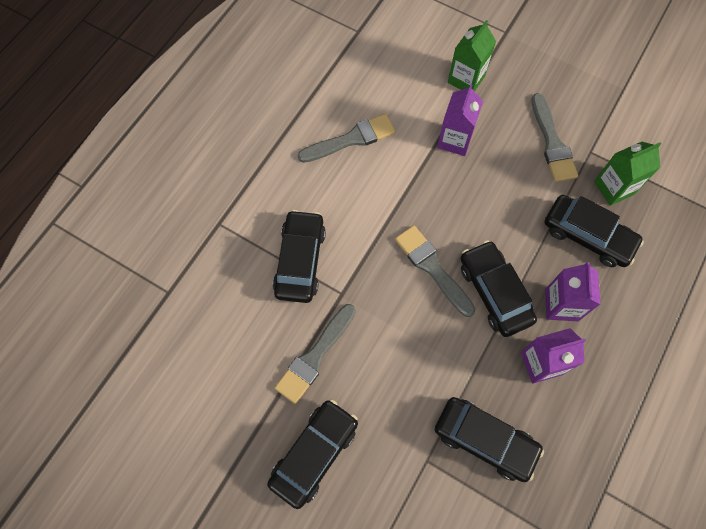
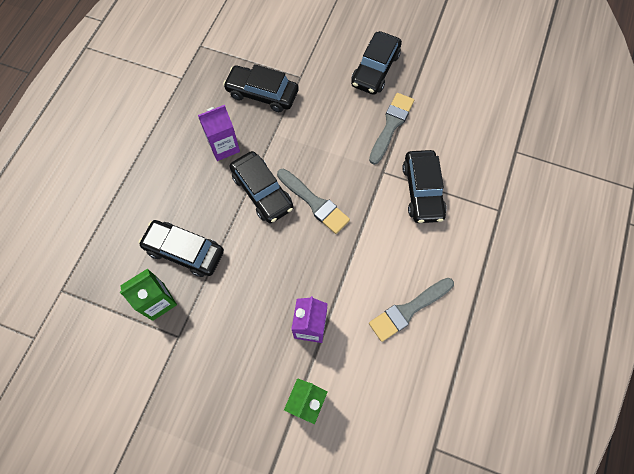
camera: 170 degrees right, 0 degrees up
grey brush [531,93,578,182] -> none
purple carton [545,262,601,321] -> none

